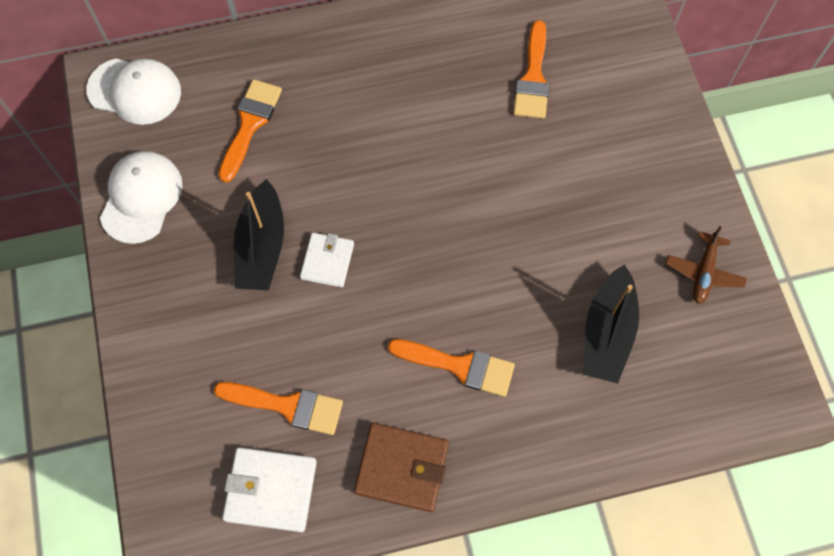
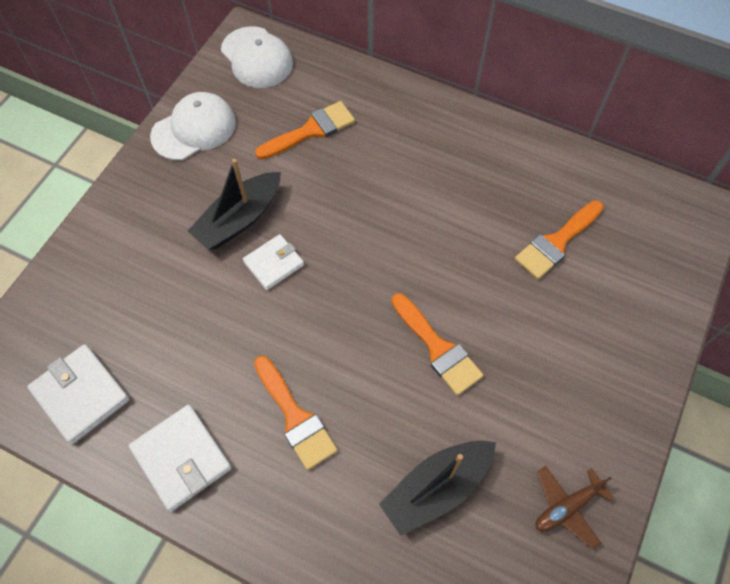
camera: 40 degrees right, 5 degrees down
orange brush [214,382,343,435] -> orange brush moved to [392,293,484,396]
brown wallet [354,423,449,512] -> white wallet [129,405,232,512]

